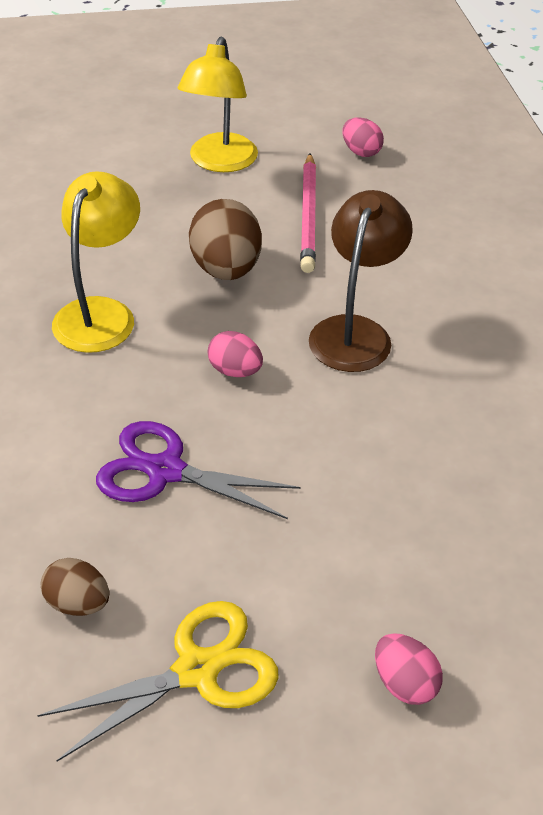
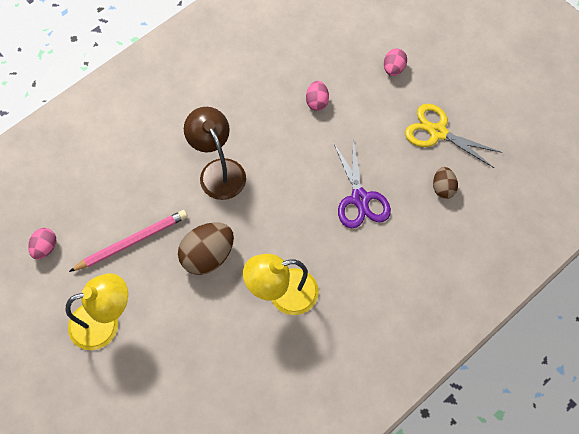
camera: 120 degrees left, 20 degrees up
pink egg [208,331,263,377] -> pink egg moved to [306,81,329,111]
brown lamp [309,190,413,372] -> brown lamp turned 75 degrees clockwise [184,107,246,200]

